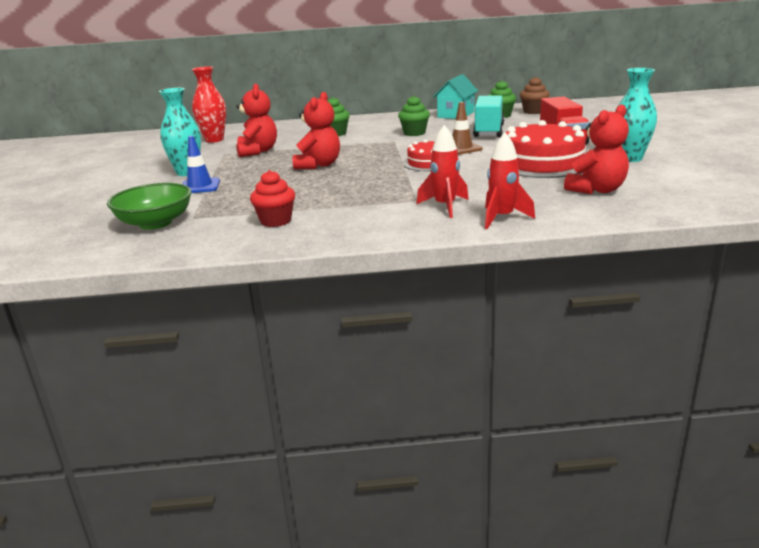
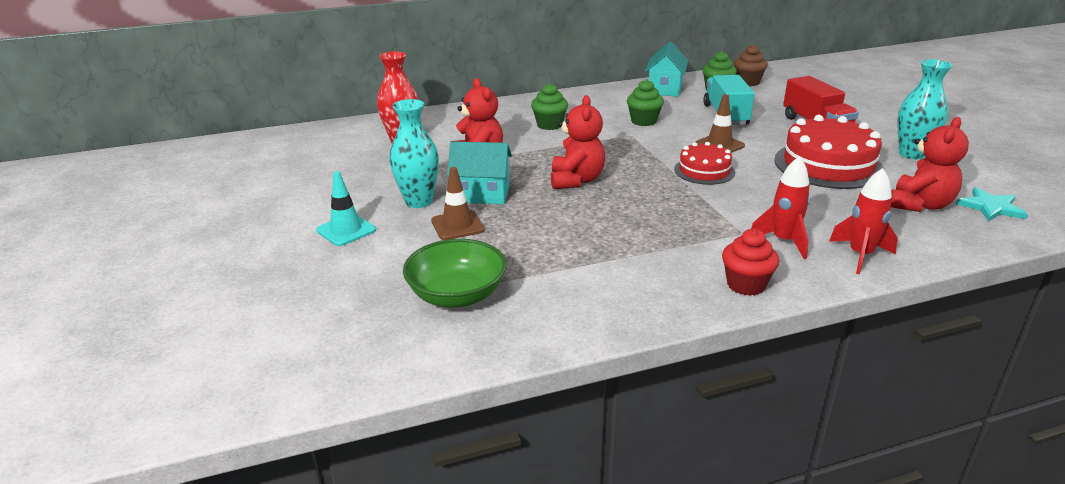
camera: 15 degrees left, 5 degrees up
blue traffic cone [183,136,220,193] -> brown traffic cone [431,167,485,240]
red cupcake [250,170,295,227] -> red cupcake moved to [722,229,779,296]
none -> turquoise traffic cone [316,171,376,246]
none -> turquoise house [447,141,512,204]
none -> turquoise star [956,187,1028,221]

